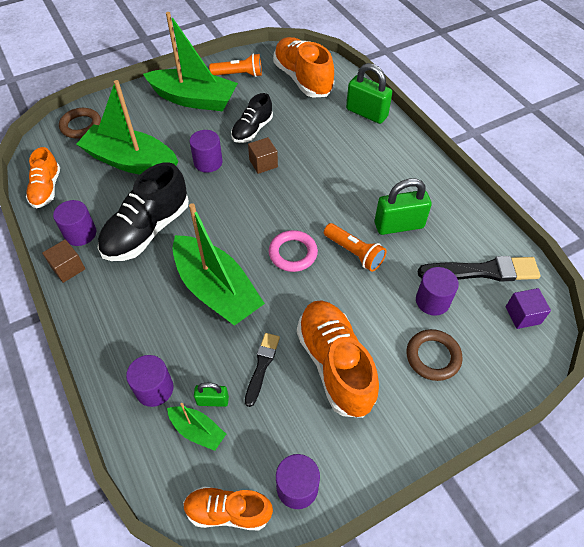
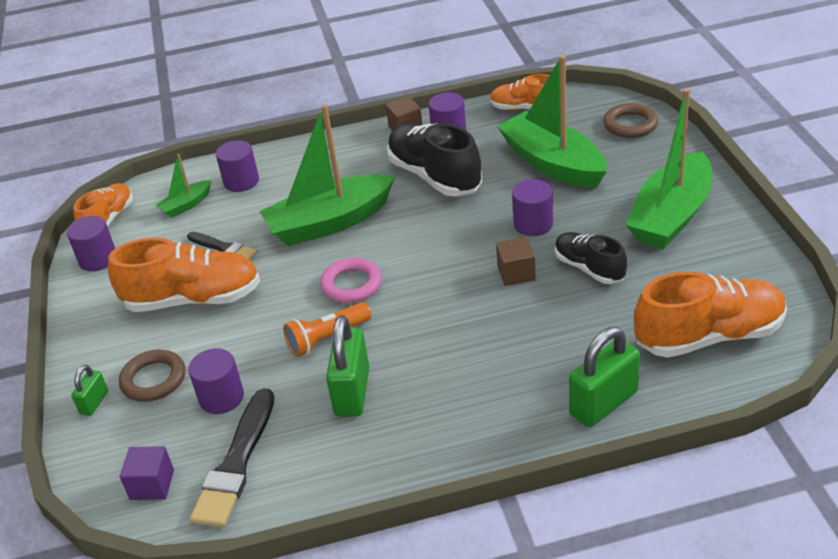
camera: 110 degrees right, 15 degrees down
green boat [76,80,179,175] -> green boat turned 75 degrees counterclockwise [497,55,607,188]
green padlock [194,383,229,407] -> green padlock moved to [71,365,108,416]
orange flashlight [209,53,262,77] -> none

